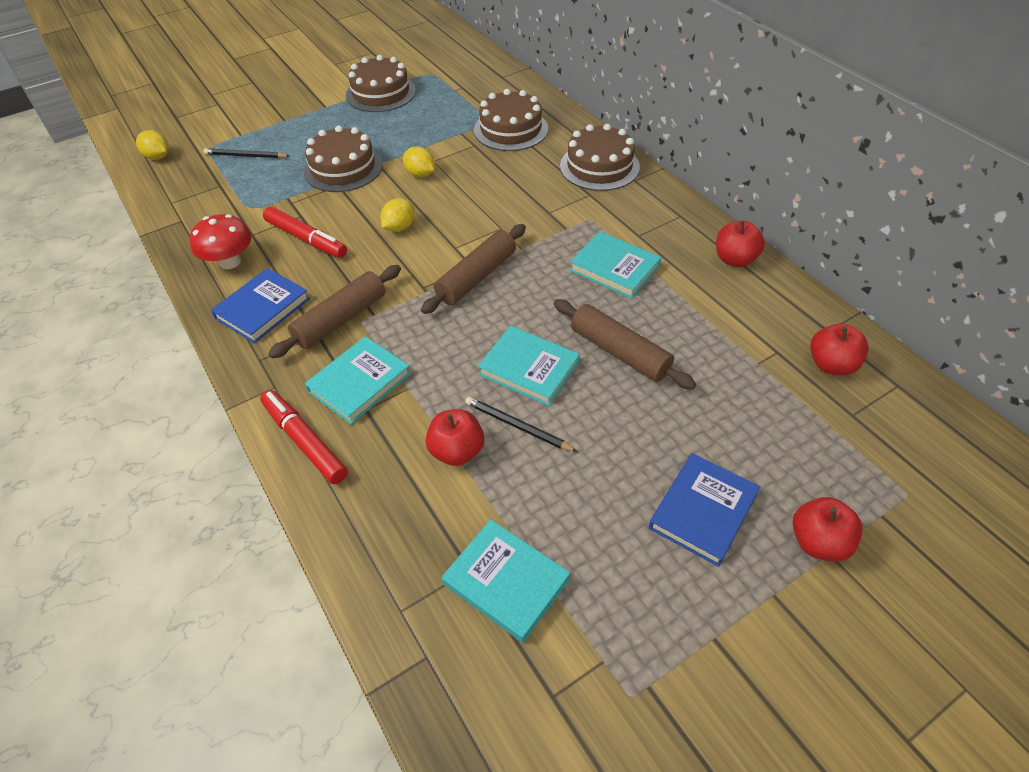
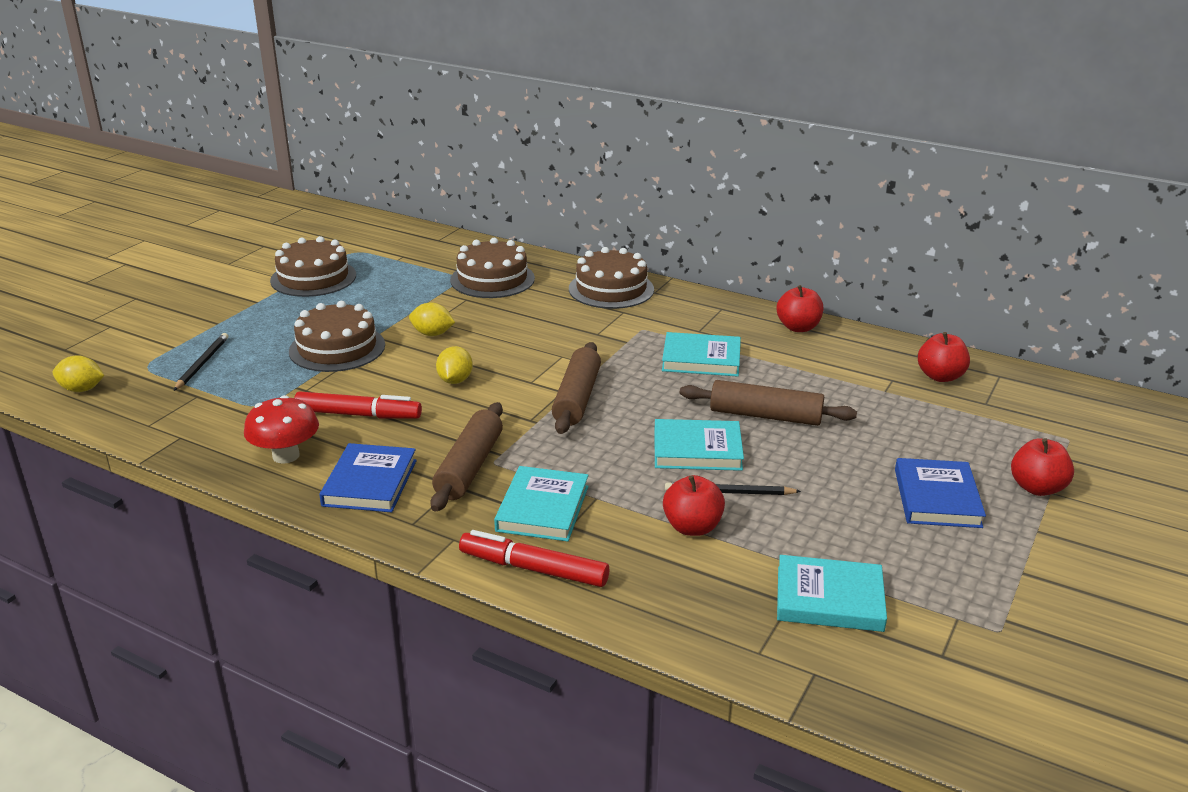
camera: 30 degrees left, 20 degrees down
black pencil [203,148,290,158] -> black pencil turned 120 degrees clockwise [174,333,228,391]

